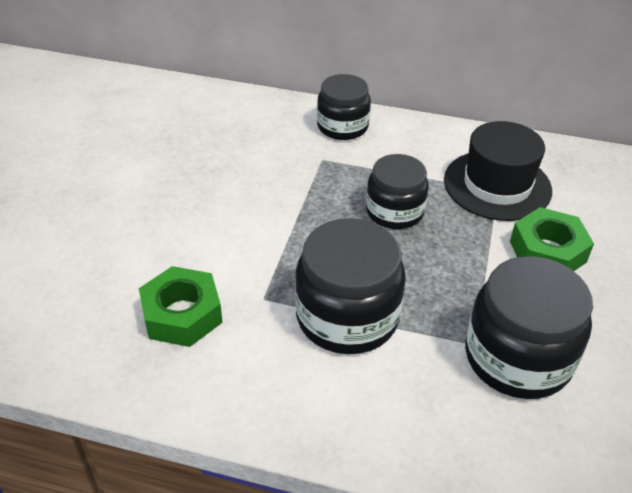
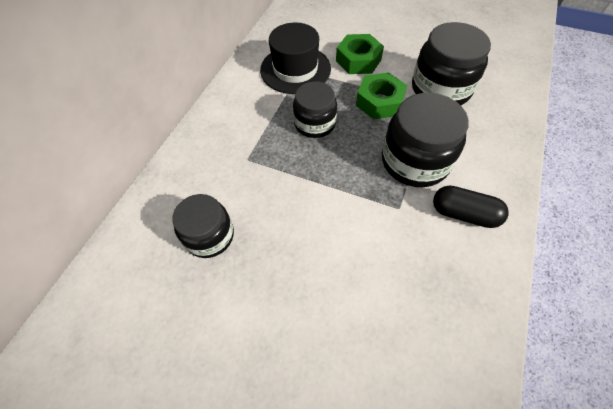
camera: 80 degrees left, 15 degrees up
green nut [139,266,223,347] -> green nut moved to [356,72,408,119]
black jar [317,74,371,140] -> black jar moved to [172,194,234,258]
none -> black capsule [433,185,509,228]

